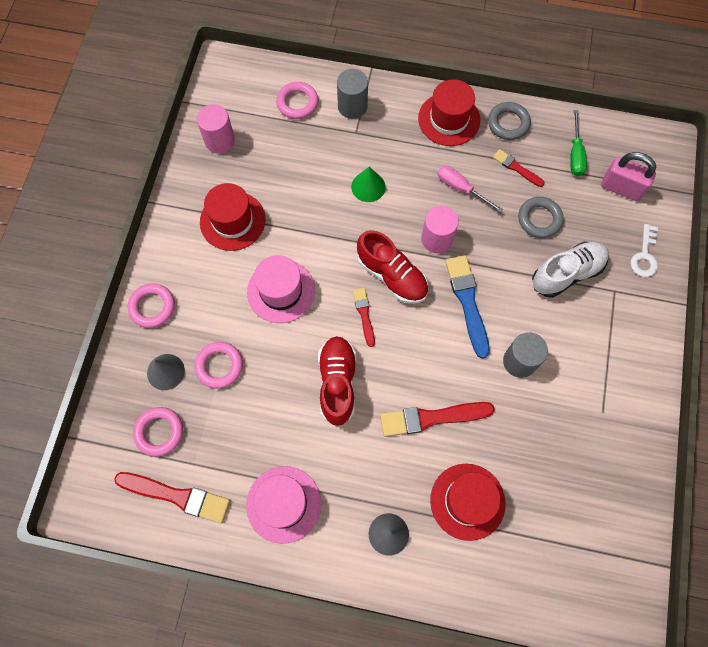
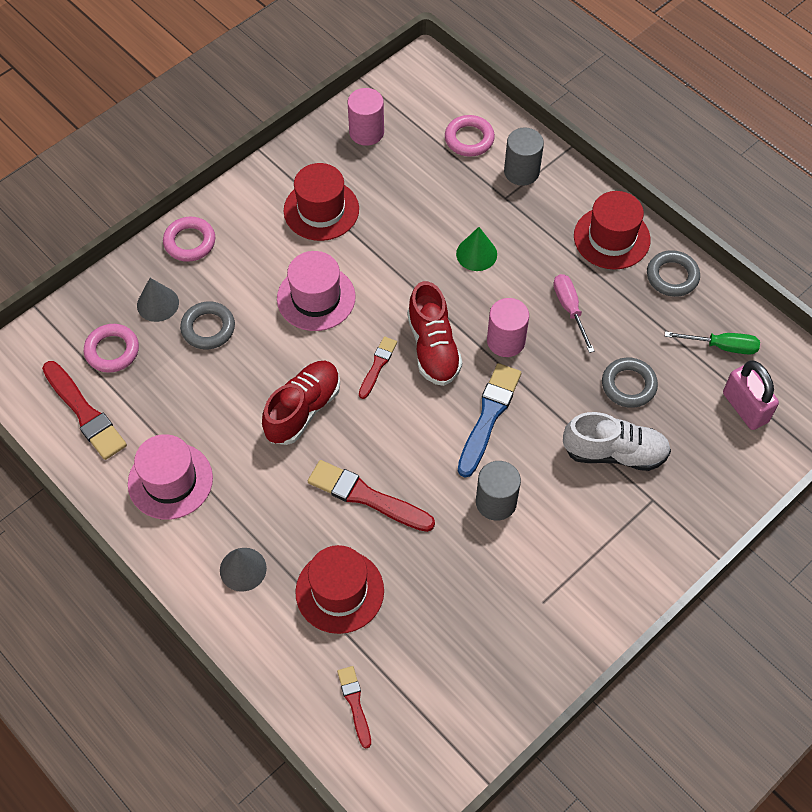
camera: 35 degrees right, 10 degrees down
pink ring [194,342,243,389] -> grey ring [180,301,235,349]
red brush [493,149,545,187] -> red brush moved to [337,666,371,748]
green screwdriver [570,110,587,176] -> green screwdriver turned 120 degrees counterclockwise [665,331,760,355]
white key [631,224,658,277] -> none

